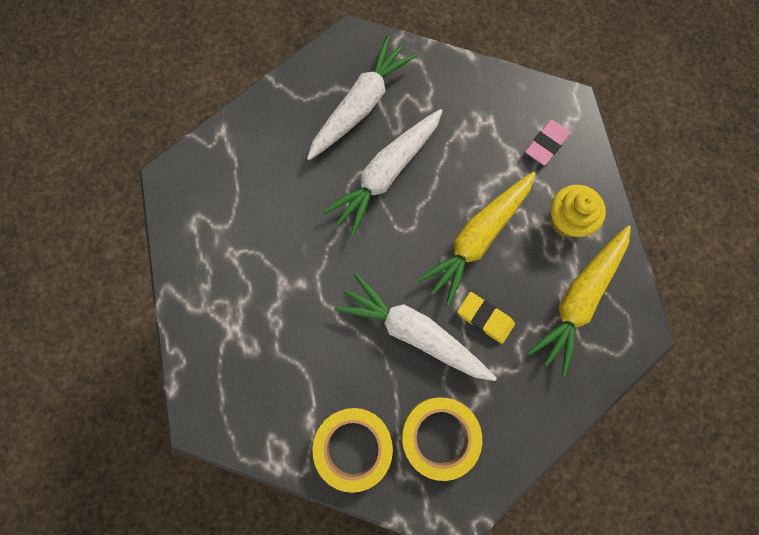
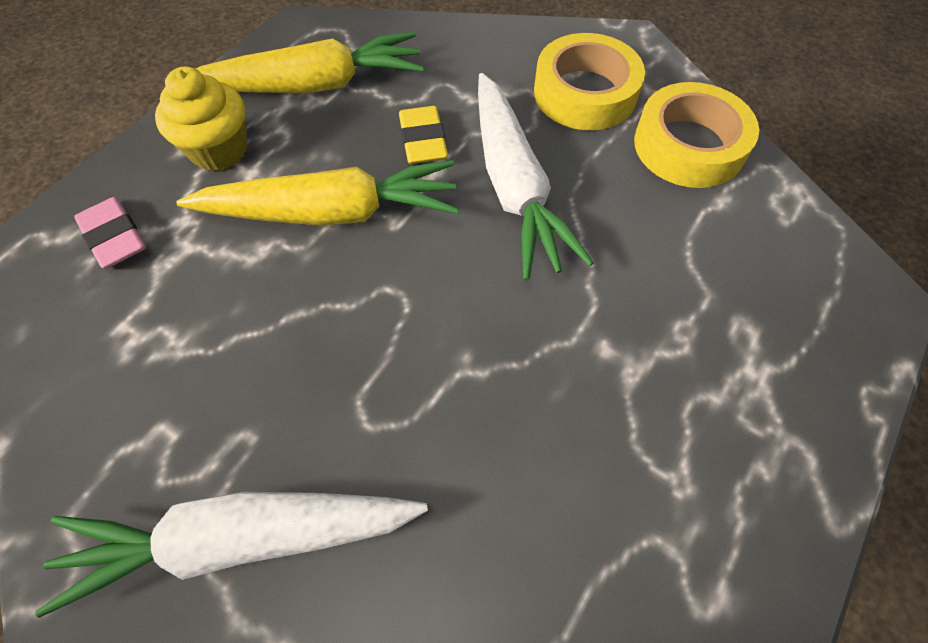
camera: 135 degrees left, 15 degrees down
white carrot [322,109,443,237] -> none
pink eraser [525,120,570,166] -> pink eraser turned 60 degrees clockwise [74,197,146,269]

